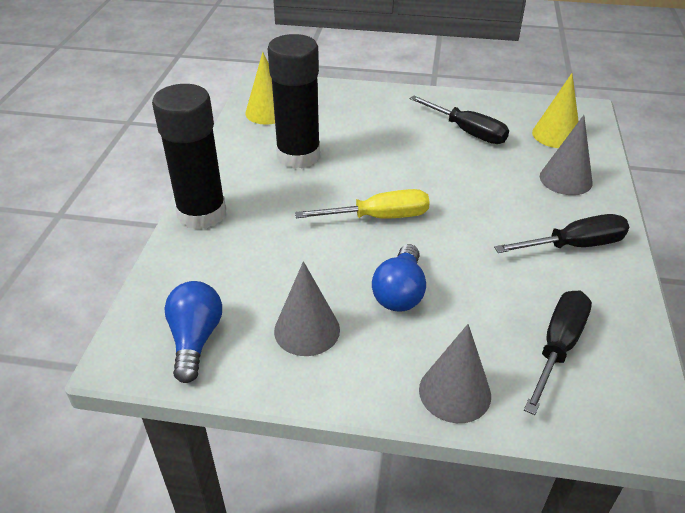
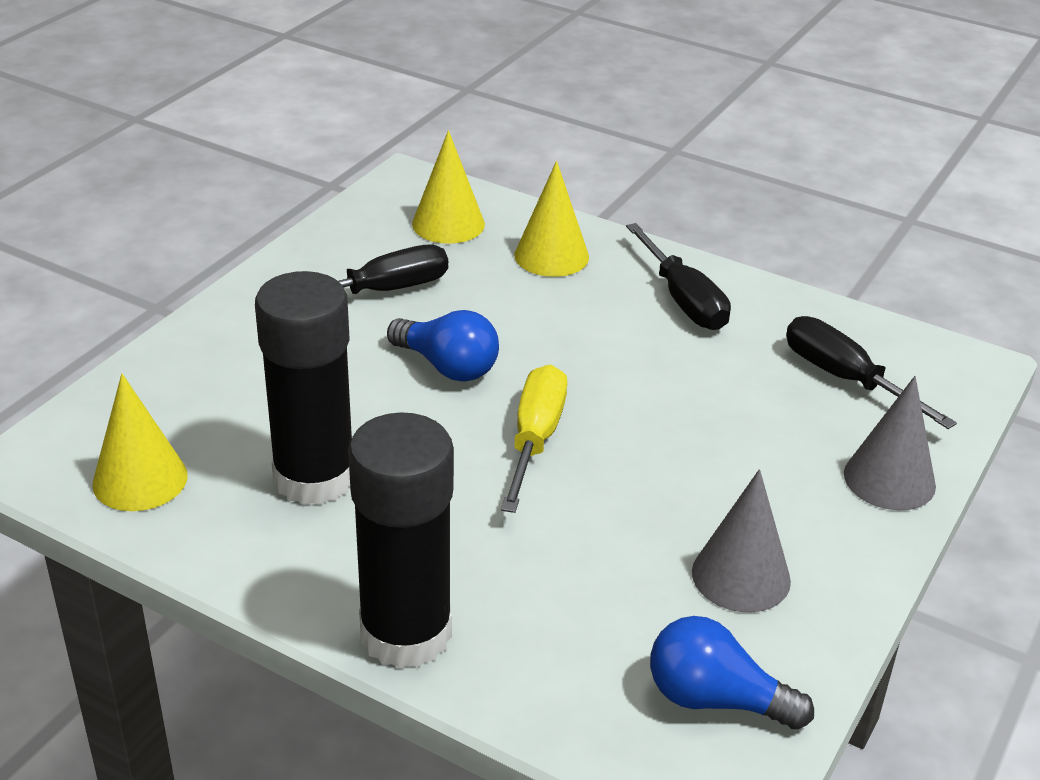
camera: 70 degrees left, 5 degrees down
blue light bulb [372,244,426,312] -> blue light bulb moved to [387,310,499,382]
black screwdriver [494,214,629,253] -> black screwdriver turned 150 degrees clockwise [626,223,731,330]
grey cone [540,115,593,195] -> yellow cone [515,161,589,277]

